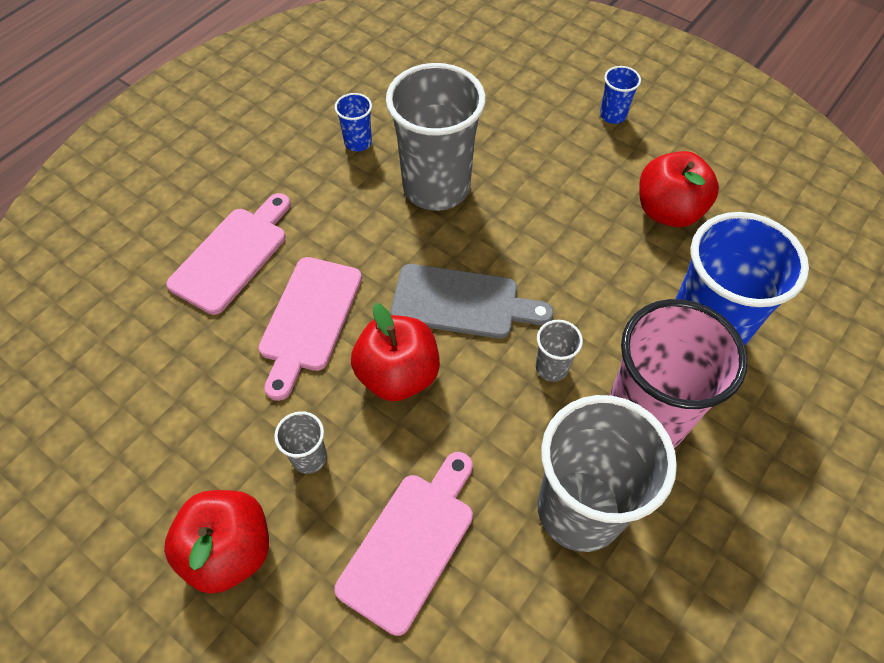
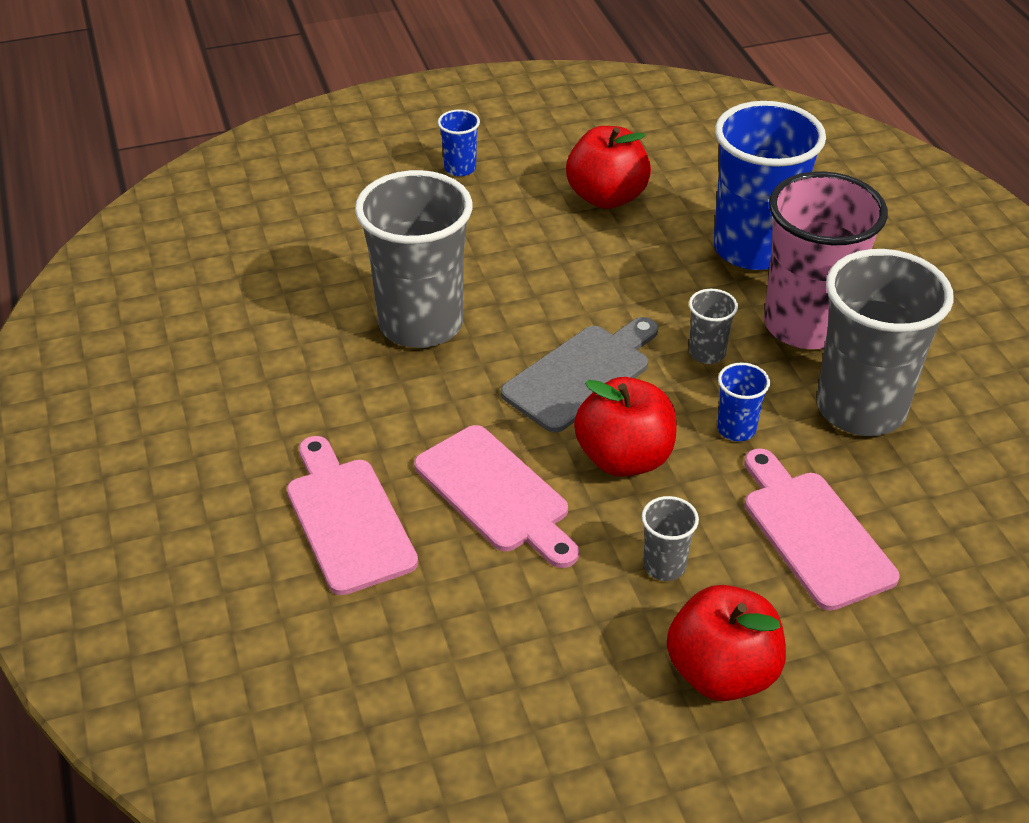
camera: 55 degrees left, 15 degrees down
blue cup [335,93,372,151] -> blue cup moved to [717,363,770,441]

